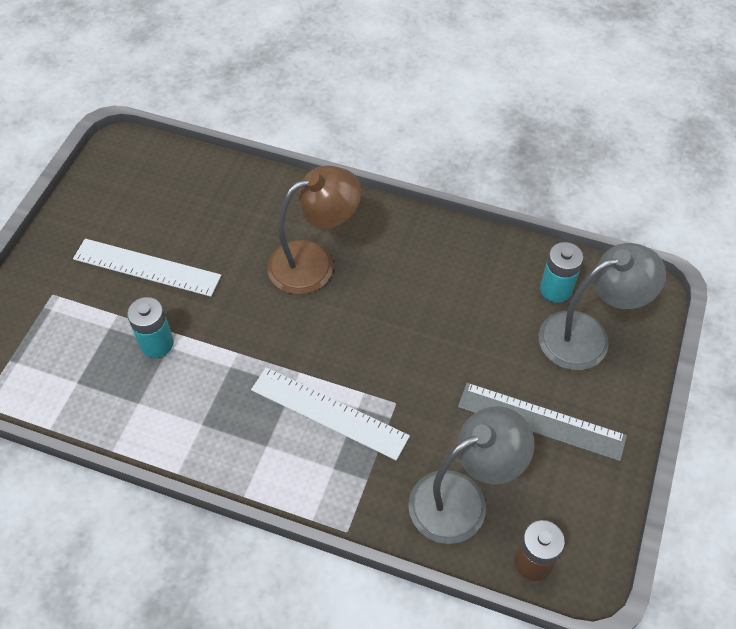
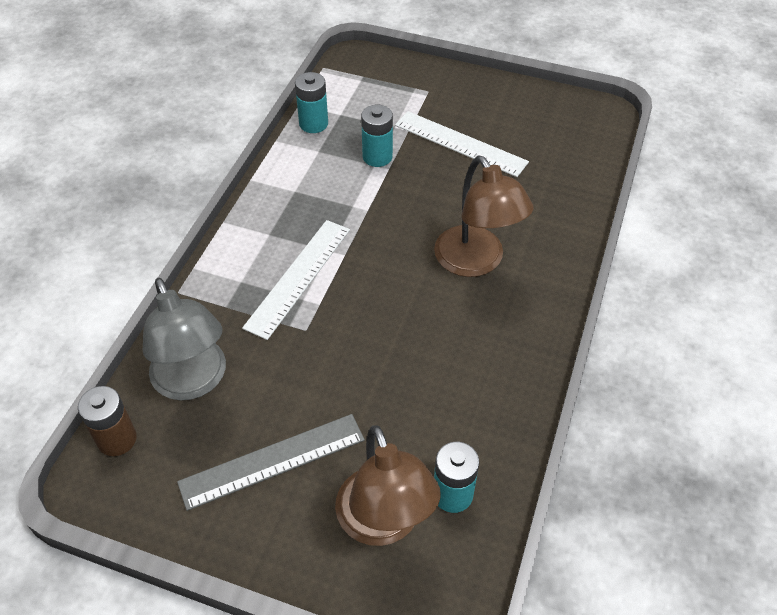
camera: 90 degrees right, 5 degrees down
white ruler [73,239,221,297] -> white ruler turned 75 degrees counterclockwise [395,111,529,177]
grey ruler [458,383,627,461] -> grey ruler turned 45 degrees clockwise [177,414,365,511]
grey lamp [539,243,666,370] -> brown lamp [335,425,441,546]
none -> turquoise battery [295,72,328,133]

